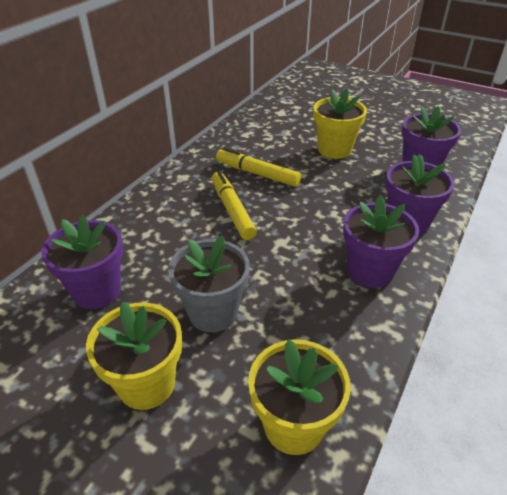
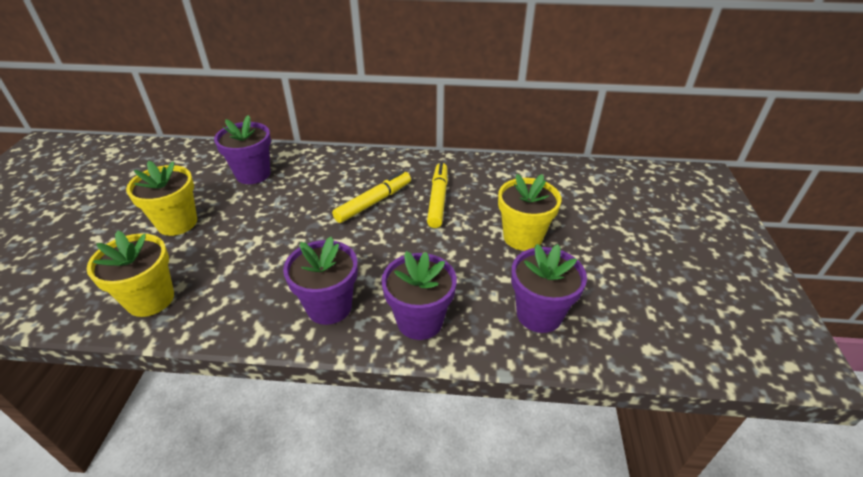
camera: 65 degrees right, 0 degrees up
grey flower pot [168,235,250,332] -> none

